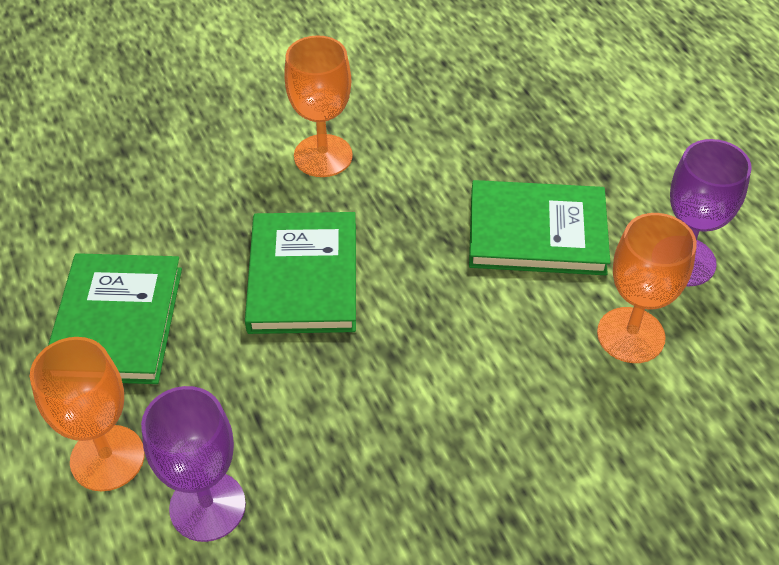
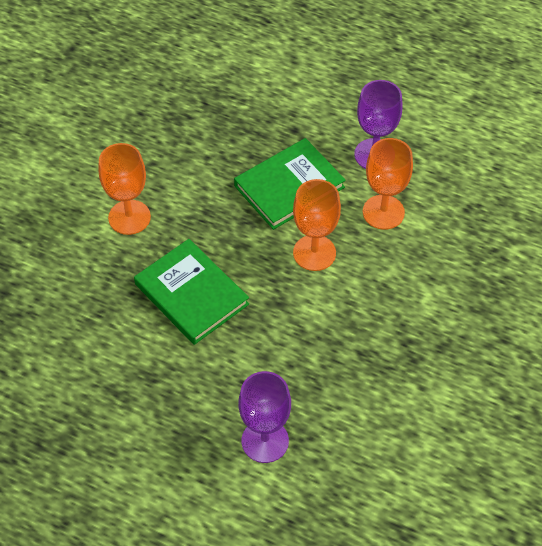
camera: 40 degrees left, 5 degrees up
orange goblet [30,337,145,491] -> orange goblet moved to [293,179,341,271]
green book [48,253,182,384] -> none

